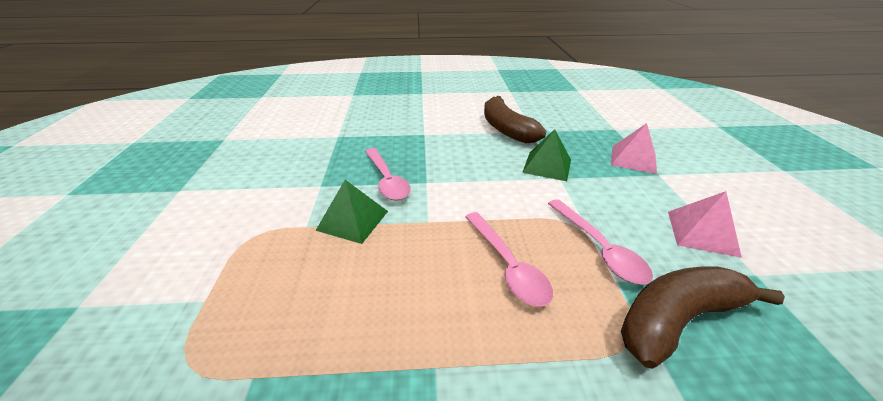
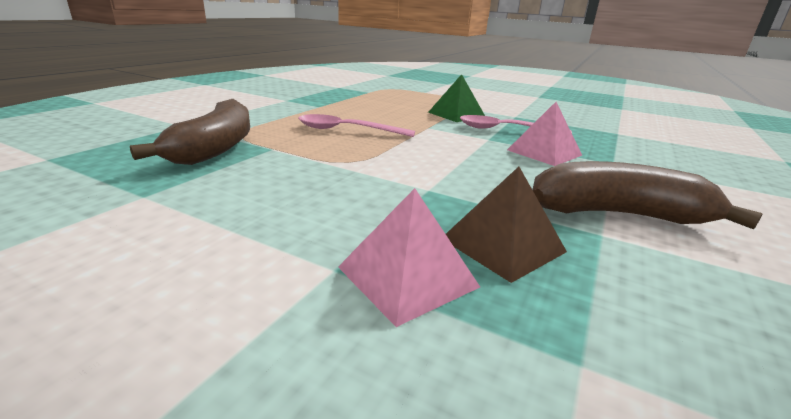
camera: 120 degrees right, 10 degrees down
green pyramid [522,129,571,181] -> none
pink spoon [548,199,653,285] -> none
pink pyramid [668,191,742,258] -> pink pyramid moved to [507,102,582,166]
none -> brown pyramid [446,167,567,283]

